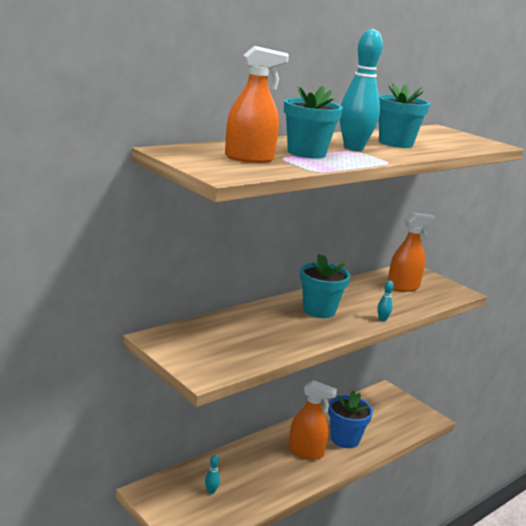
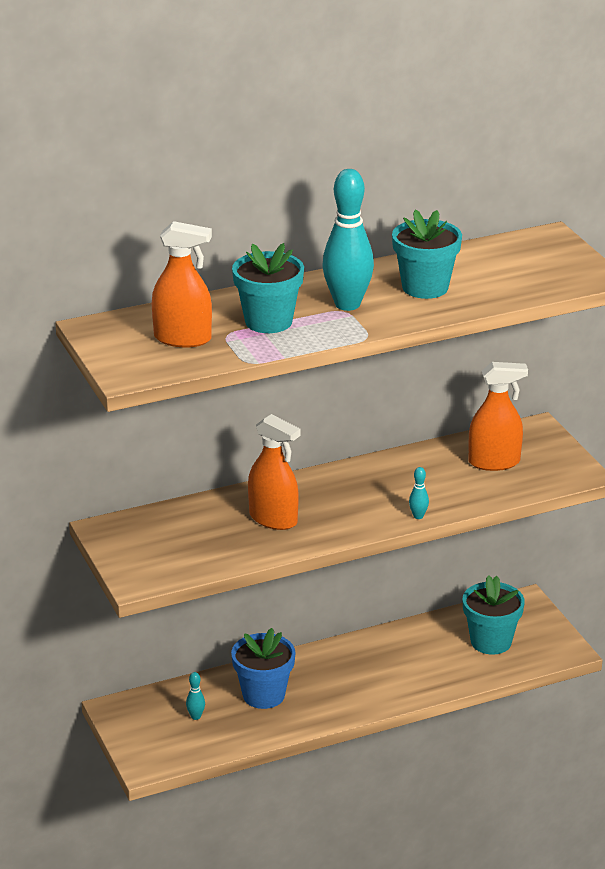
camera: 20 degrees right, 10 degrees up
orange spray bottle [288,380,337,460] -> orange spray bottle moved to [248,414,300,530]
turquoise flower pot [300,254,350,318] -> turquoise flower pot moved to [463,575,525,655]
blue flower pot [328,390,373,448] -> blue flower pot moved to [231,628,295,709]

